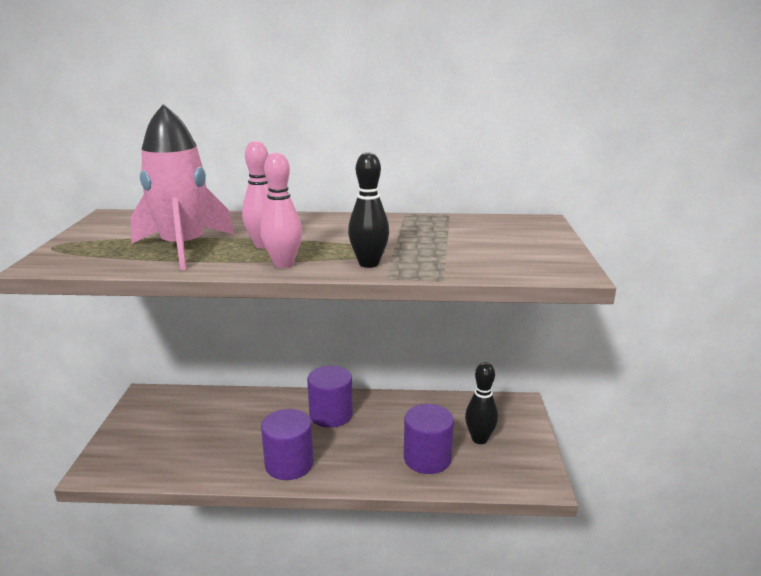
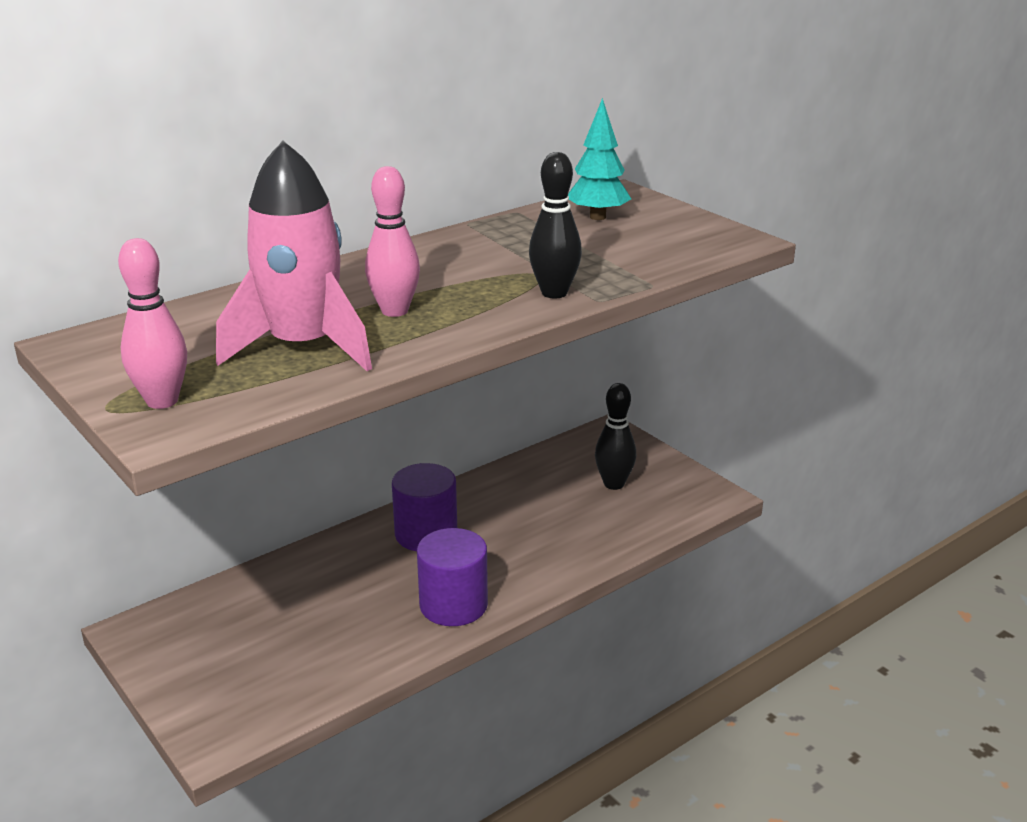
camera: 40 degrees left, 5 degrees up
pink bowling pin [260,152,302,268] -> pink bowling pin moved to [118,238,187,409]
purple cylinder [404,404,454,474] -> none
none -> turquoise tree [568,98,631,220]

